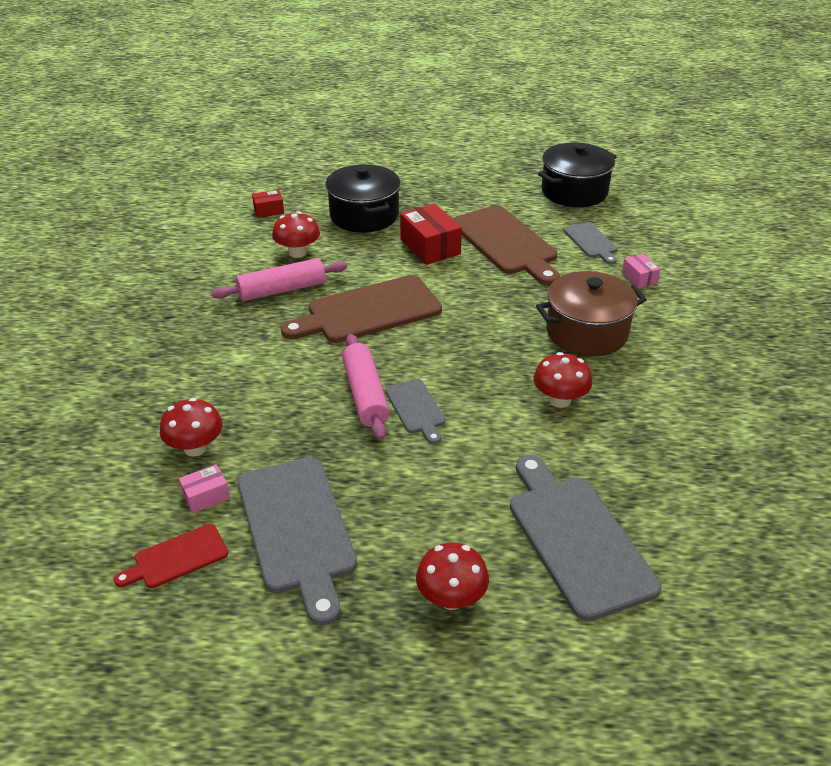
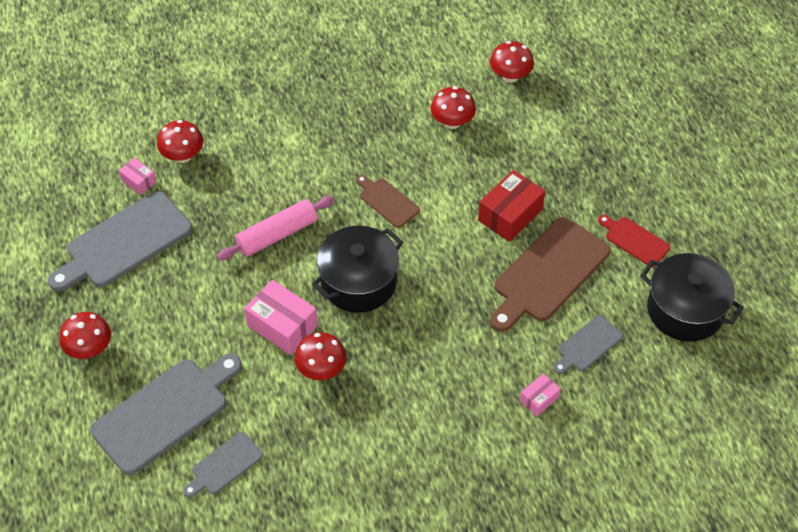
camera: 70 degrees right, 15 degrees up
red cutting board [114,524,228,588] -> red cutting board moved to [598,215,670,267]
pink rolling pin [212,258,347,301] -> none
red box [252,190,284,218] -> red mushroom [490,41,534,83]
brown cutting board [281,275,442,343] -> brown cutting board [356,175,420,228], size x0.52
black pot [326,164,401,233] -> black pot moved to [312,226,403,313]
grey cutting board [385,379,445,444] -> grey cutting board moved to [183,432,263,498]
brown pot [536,271,647,356] -> none
none -> pink box [244,280,318,355]

